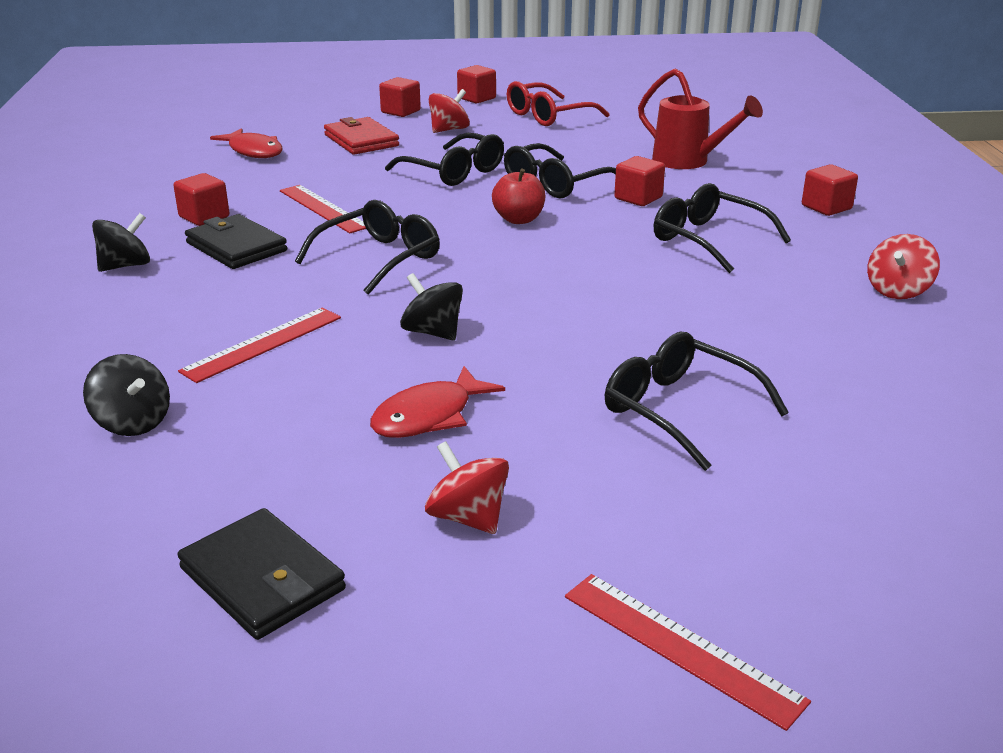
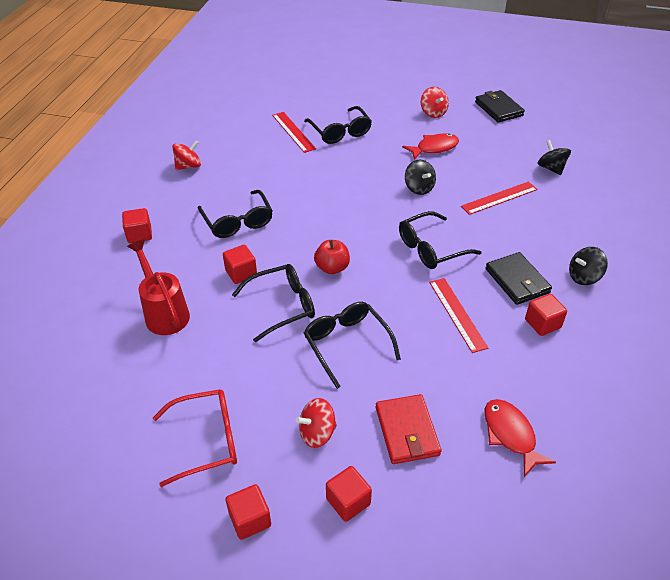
camera: 160 degrees left, 15 degrees up
red ruler [565,574,811,731] -> red ruler moved to [272,112,316,153]

